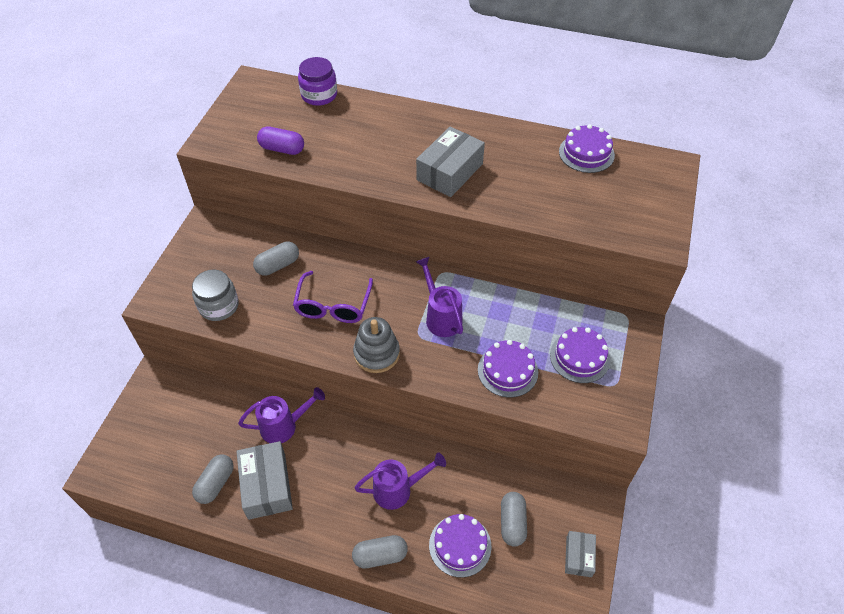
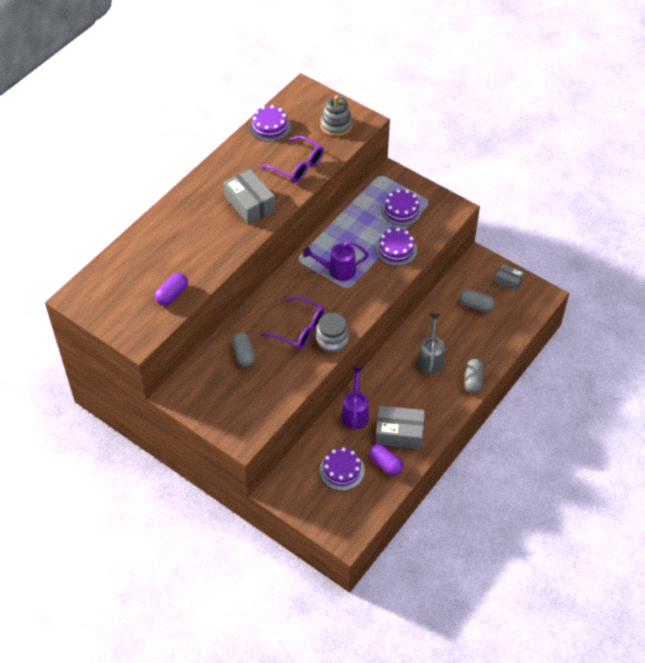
camera: 70 degrees left, 0 degrees up
grey jar [192,269,239,321] -> grey jar moved to [316,313,349,352]
grey capsule [192,454,234,504] -> purple capsule [369,444,404,476]
purple jar [298,57,337,106] -> none
grey stacking toy [353,317,400,373] -> grey stacking toy moved to [320,95,352,137]
purple watering can [354,452,446,510] -> grey watering can [418,313,445,374]
purple cake [429,514,491,578] -> purple cake moved to [319,447,365,491]
none -> purple glasses [260,136,324,183]

